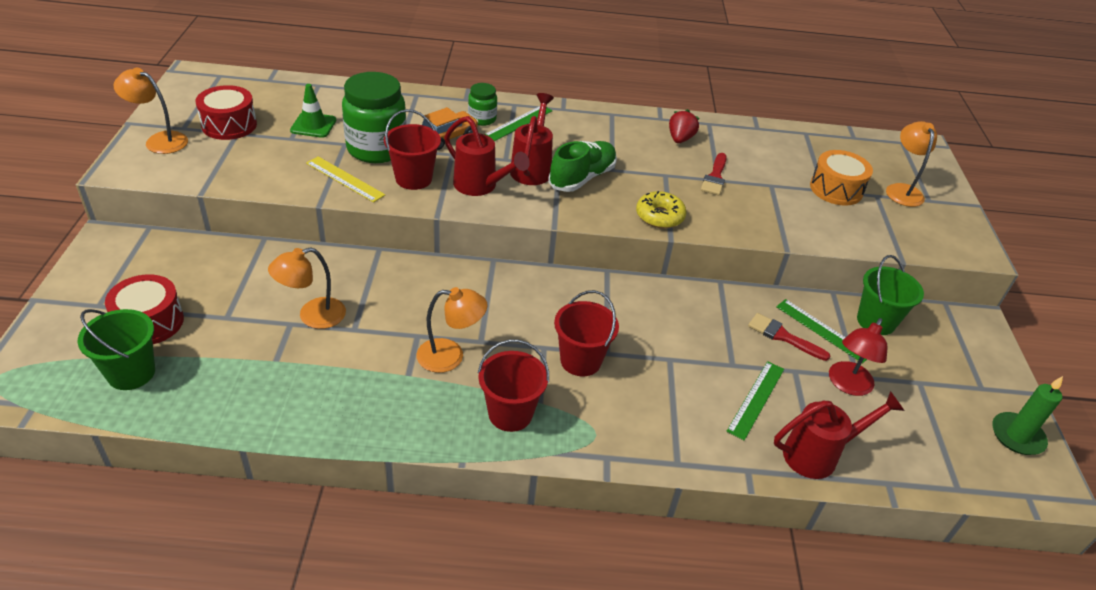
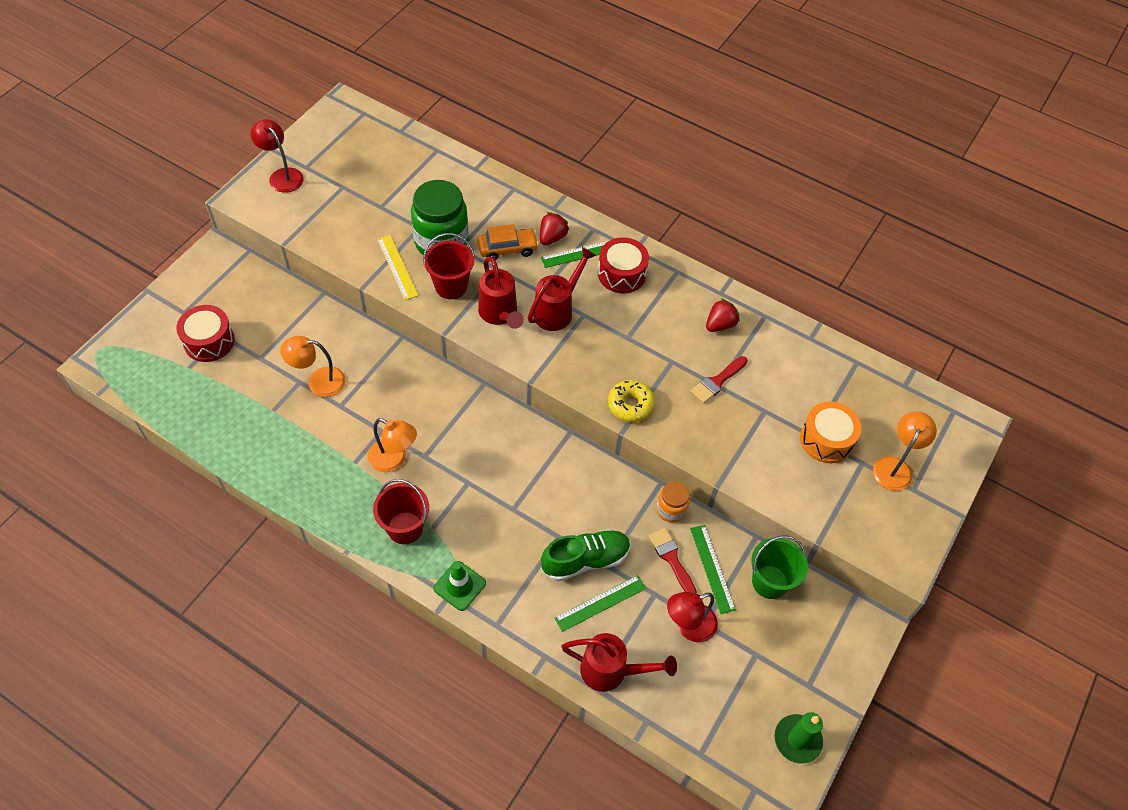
camera: 30 degrees right, 15 degrees up
green bucket [78,309,155,390] -> none
orange lamp [113,68,188,154] -> red lamp [251,119,304,193]
red drum [196,85,257,140] -> red drum moved to [598,237,649,293]
green traffic cone [290,84,336,138] -> green traffic cone moved to [433,561,486,611]
green jar [468,83,497,126] -> red strawberry [540,212,569,246]
green shoe [548,141,617,192] -> green shoe moved to [541,529,630,581]
red bucket [554,290,619,376] -> none
none -> orange jar [657,482,690,523]

